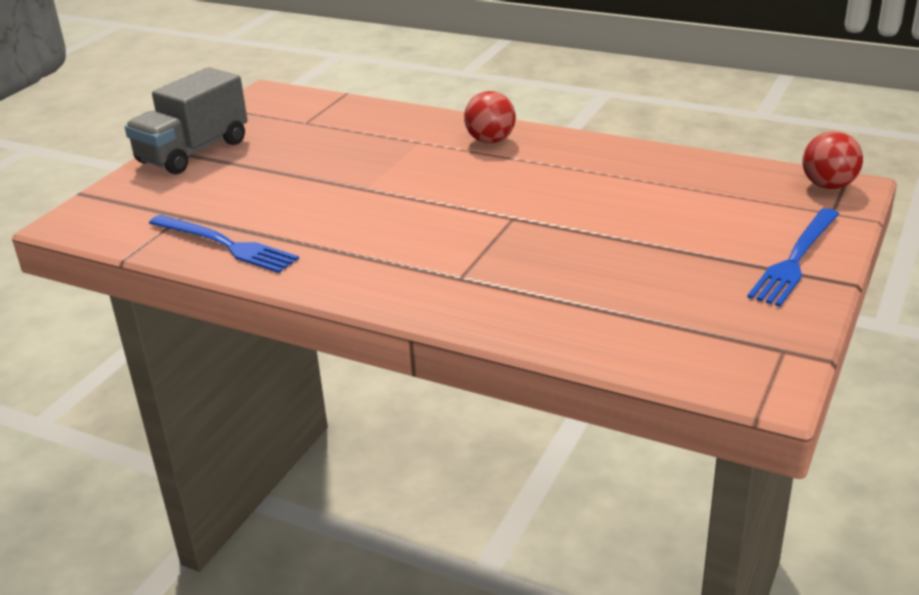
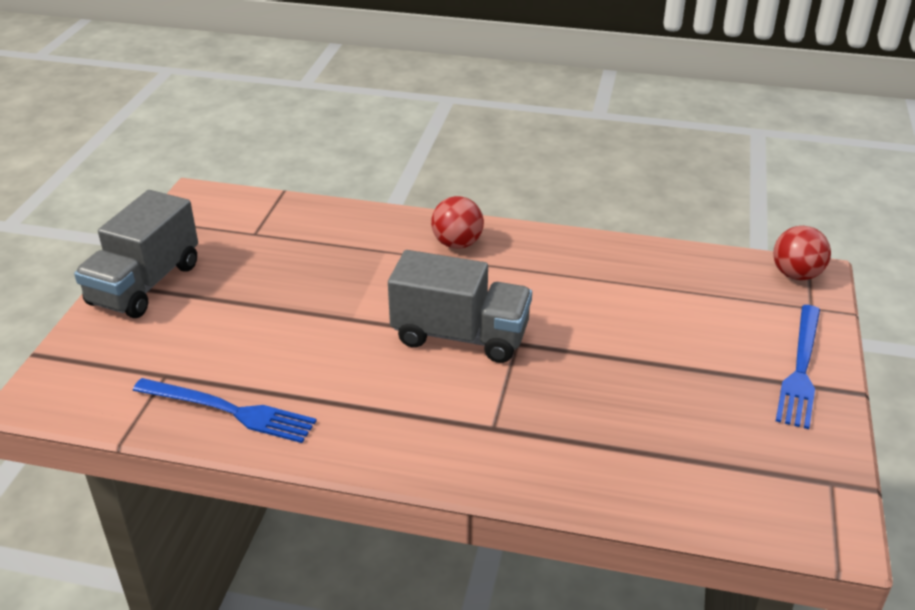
camera: 15 degrees left, 5 degrees up
none -> grey truck [388,250,532,363]

